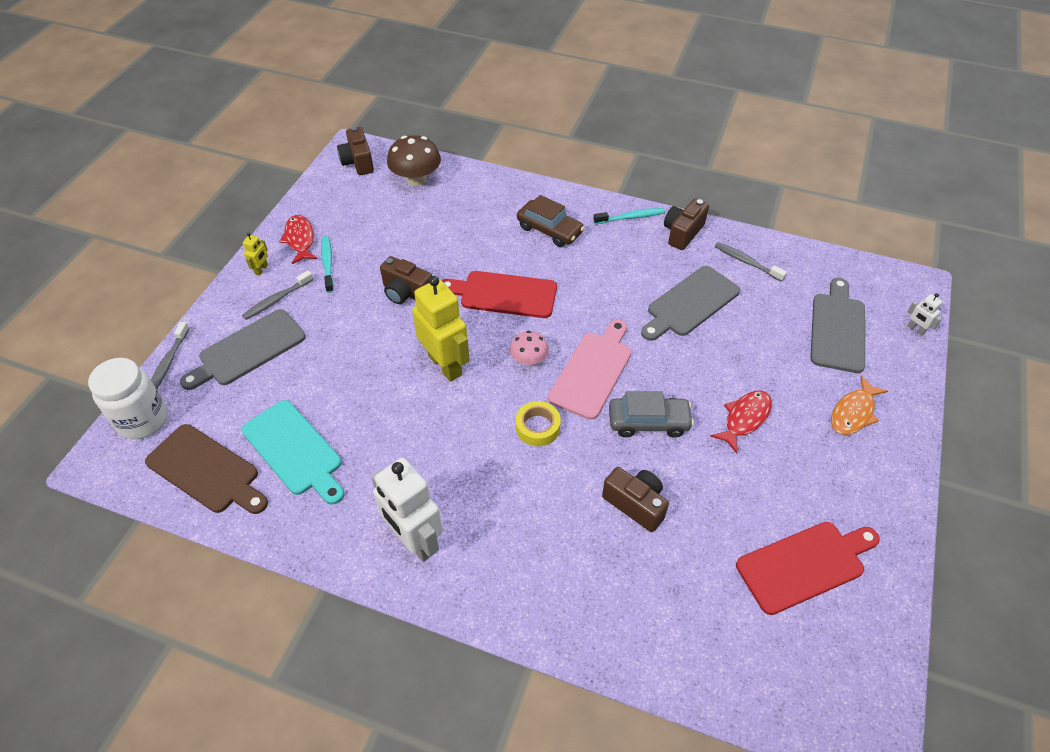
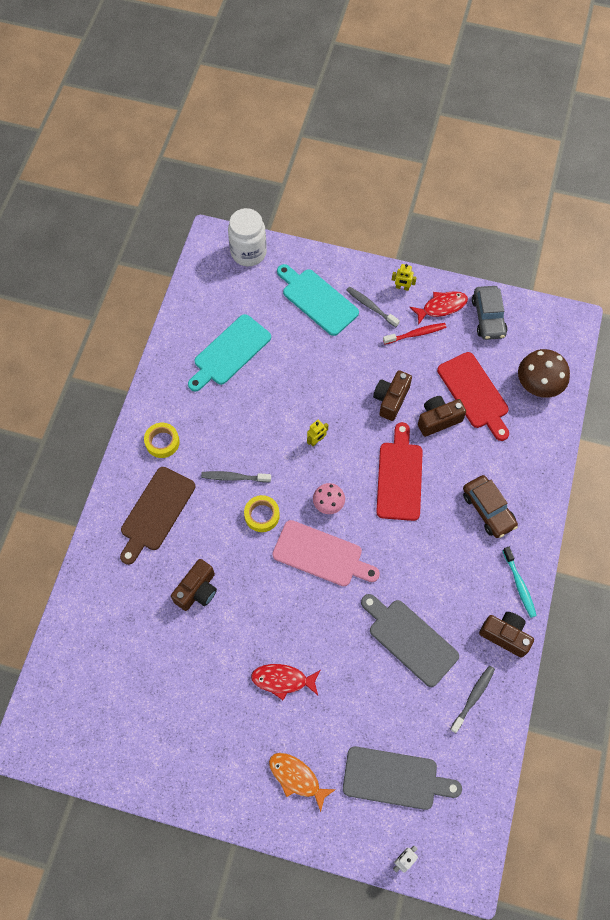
camera: 85 degrees right, 15 degrees up
brown cutting board [145,424,268,514] -> brown cutting board moved to [120,467,195,565]
grey toothbrush [151,322,190,389] -> grey toothbrush moved to [201,471,271,482]
grey cutting board [180,309,306,390] -> turquoise cutting board [277,264,359,336]
turquoise toothbrush [321,236,334,293] -> red toothbrush [383,323,446,344]
brown camera [337,127,374,175] -> brown camera moved to [418,396,466,437]
white robot [372,458,443,562] -> yellow tape [144,423,180,458]
yellow robot [412,276,470,382] -> yellow robot [307,420,328,446], size x0.43
brown car [517,195,585,247] -> brown car turned 60 degrees counterclockwise [463,475,518,538]
grey car [609,391,694,438] -> grey car moved to [472,286,507,340]
red fish [710,390,772,453] -> red fish turned 150 degrees clockwise [251,664,320,700]
red cutting board [736,522,880,615] -> red cutting board moved to [437,352,509,441]

